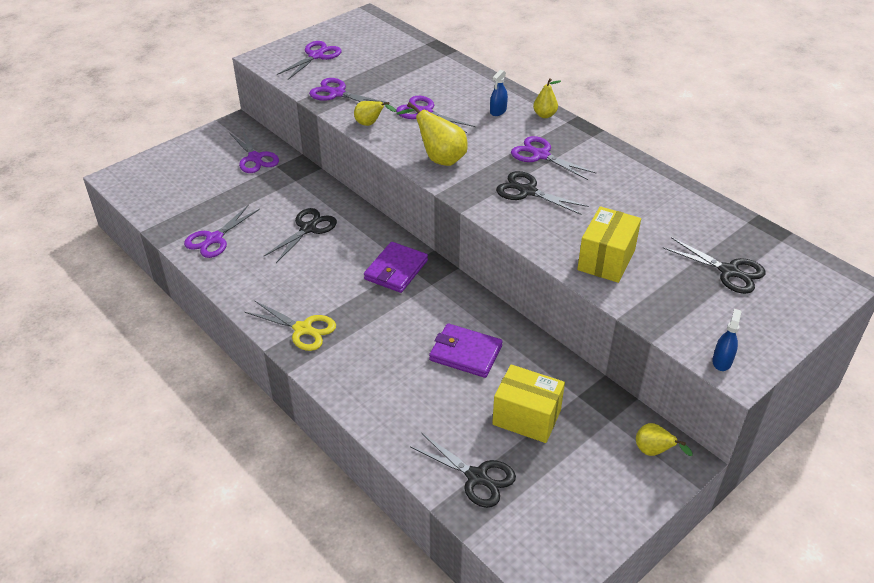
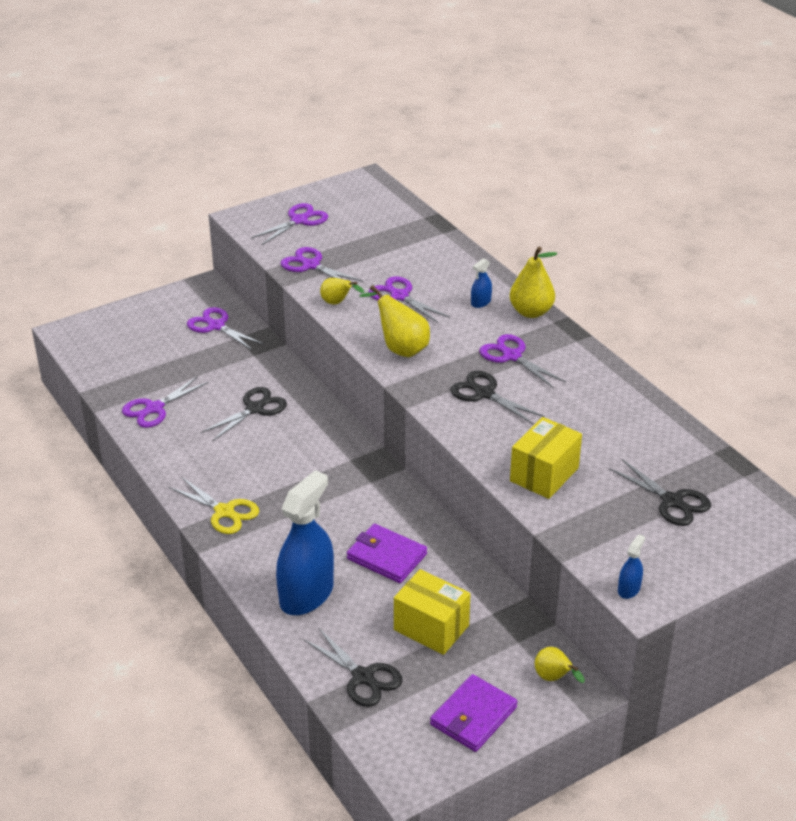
camera: 10 degrees right, 5 degrees down
purple scissors [230,130,279,173] -> purple scissors turned 150 degrees clockwise [187,307,264,351]
purple wallet [364,242,428,293] -> purple wallet moved to [430,674,518,752]
yellow pear [533,78,561,118] -> yellow pear [510,247,557,318], size x1.65
none -> blue spray bottle [276,470,334,615]

